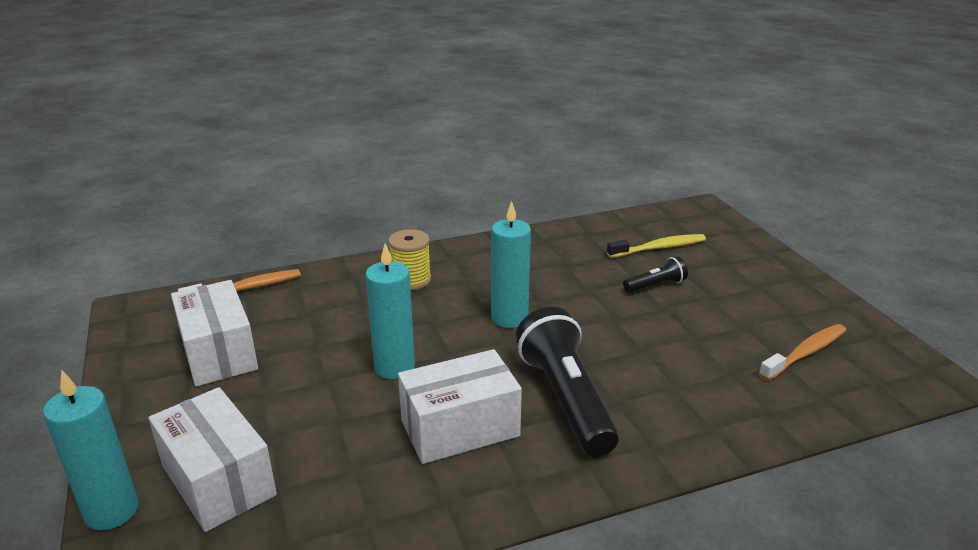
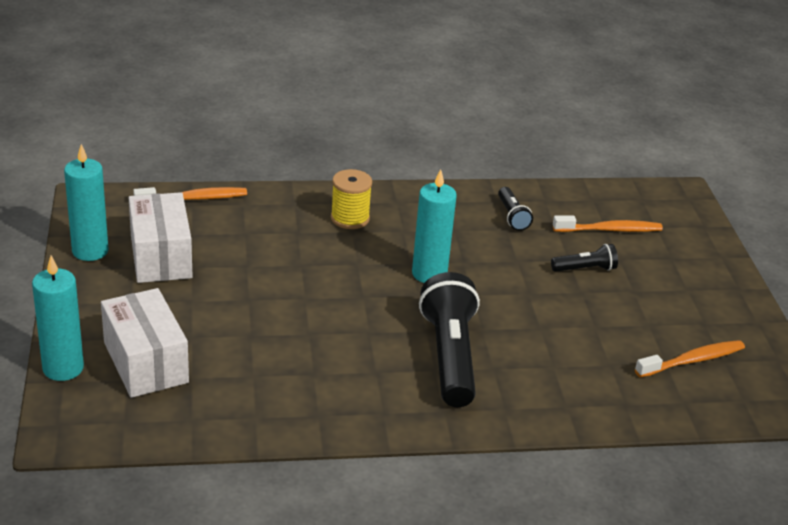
camera: 10 degrees right, 5 degrees up
turquoise candle [365,243,415,379] -> turquoise candle moved to [64,144,109,261]
white box [398,349,522,464] -> none
yellow toothbrush [607,234,706,258] -> orange toothbrush [553,216,663,232]
none -> black flashlight [498,187,533,231]

